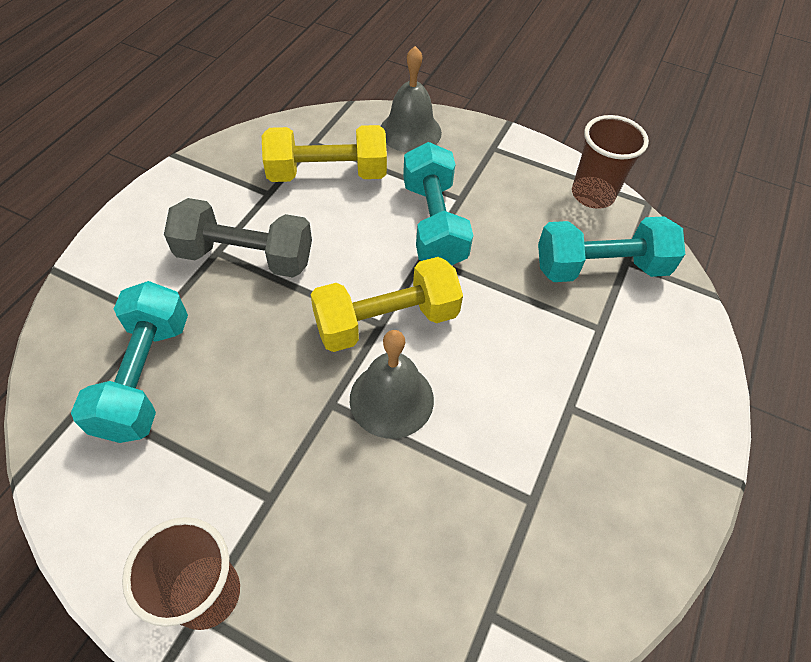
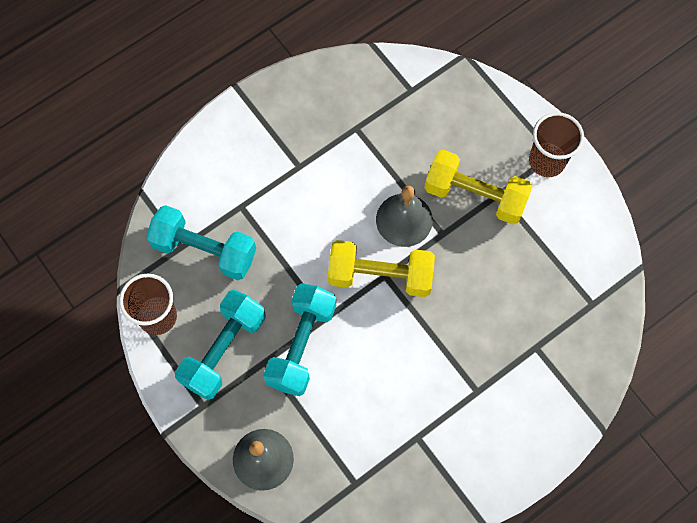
camera: 150 degrees left, 15 degrees up
turquoise dumbbell [71,281,188,443] -> turquoise dumbbell moved to [175,290,266,400]
grey dumbbell [164,198,312,277] -> none
yellow dumbbell [262,125,387,182] -> yellow dumbbell moved to [424,150,533,224]

